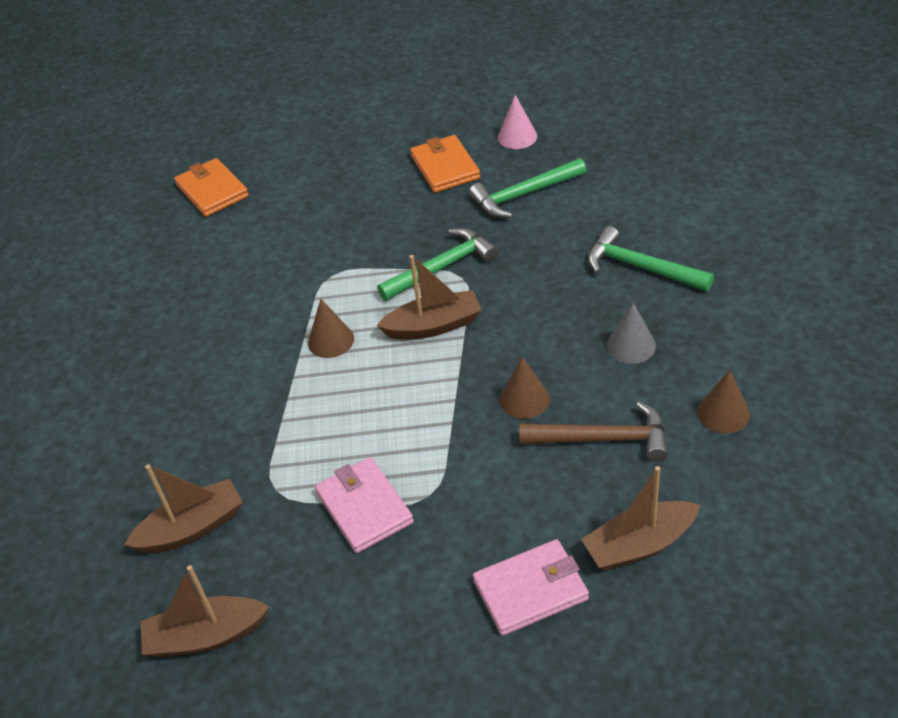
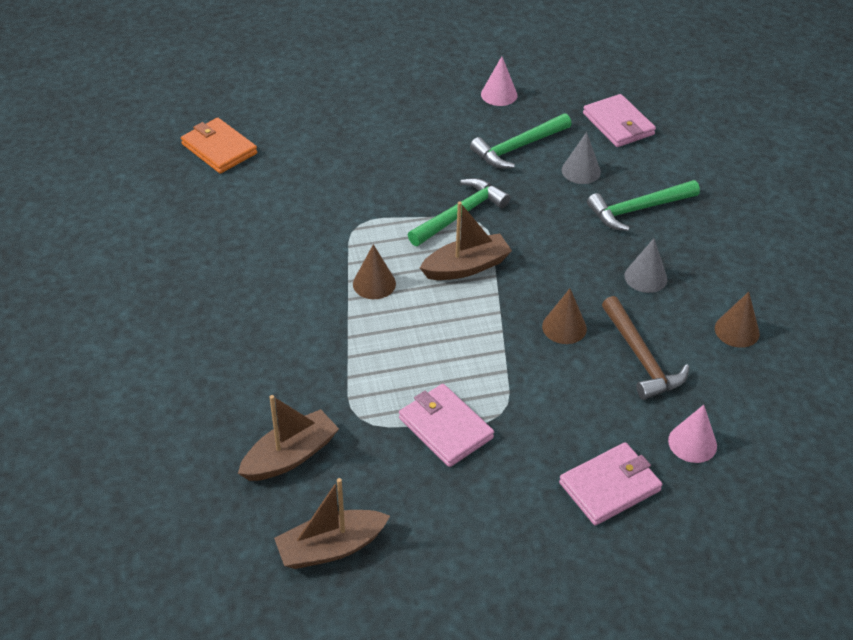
camera: 15 degrees left, 0 degrees up
orange wallet [410,135,480,193] -> none
brown hammer [520,402,668,462] -> brown hammer turned 75 degrees clockwise [602,296,689,400]
brown boat [581,466,700,571] -> pink cone [668,405,717,463]
green hammer [588,226,714,292] -> green hammer turned 45 degrees counterclockwise [587,180,700,231]
none -> grey cone [562,132,601,184]
none -> pink wallet [583,94,656,147]

